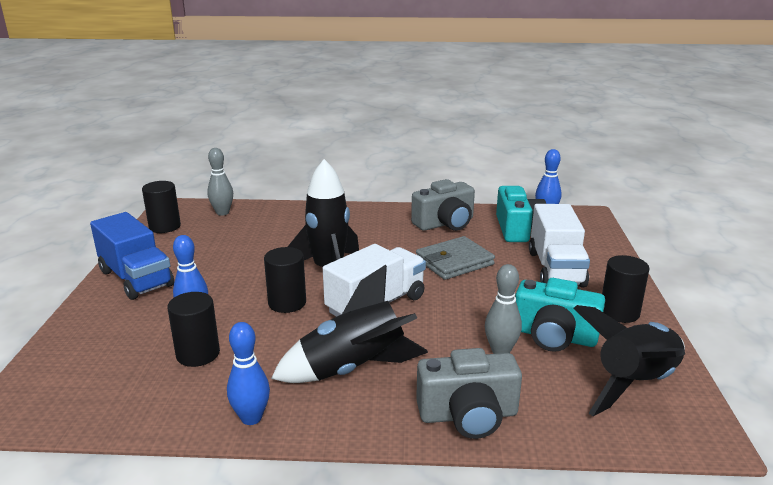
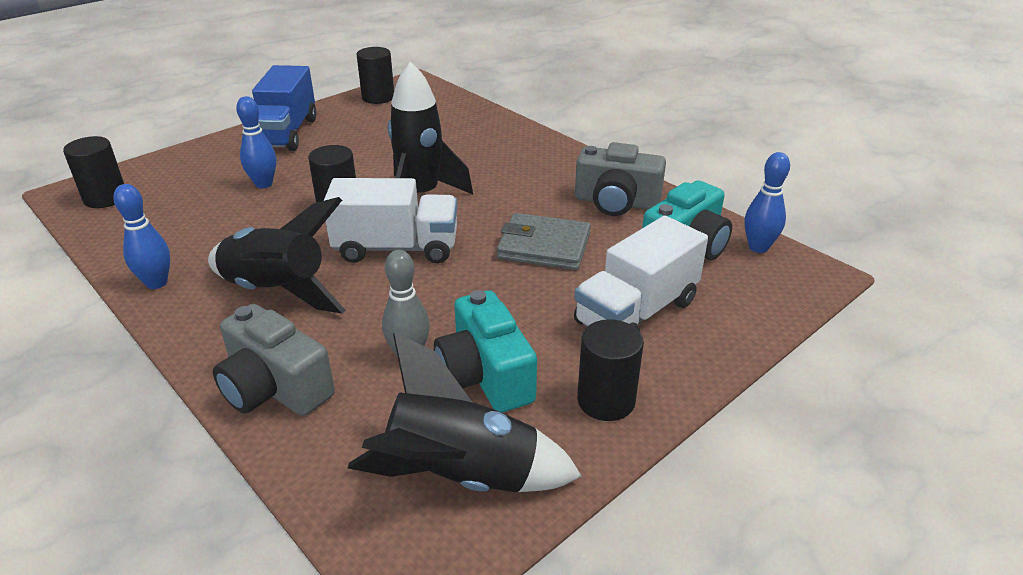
camera: 45 degrees right, 10 degrees up
black cylinder [167,292,220,367] -> black cylinder moved to [63,136,124,208]
grey bowling pin [207,148,233,216] -> none

